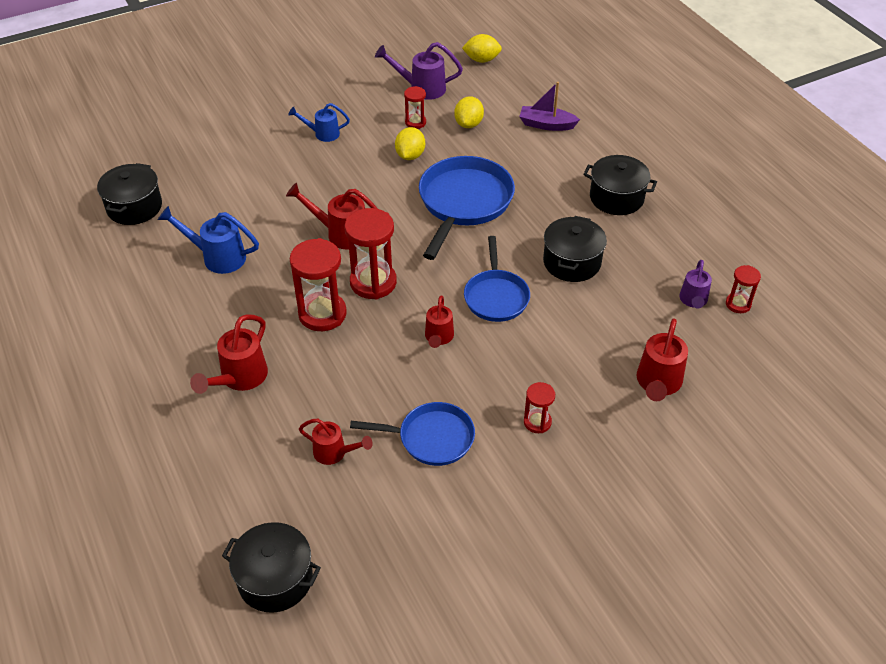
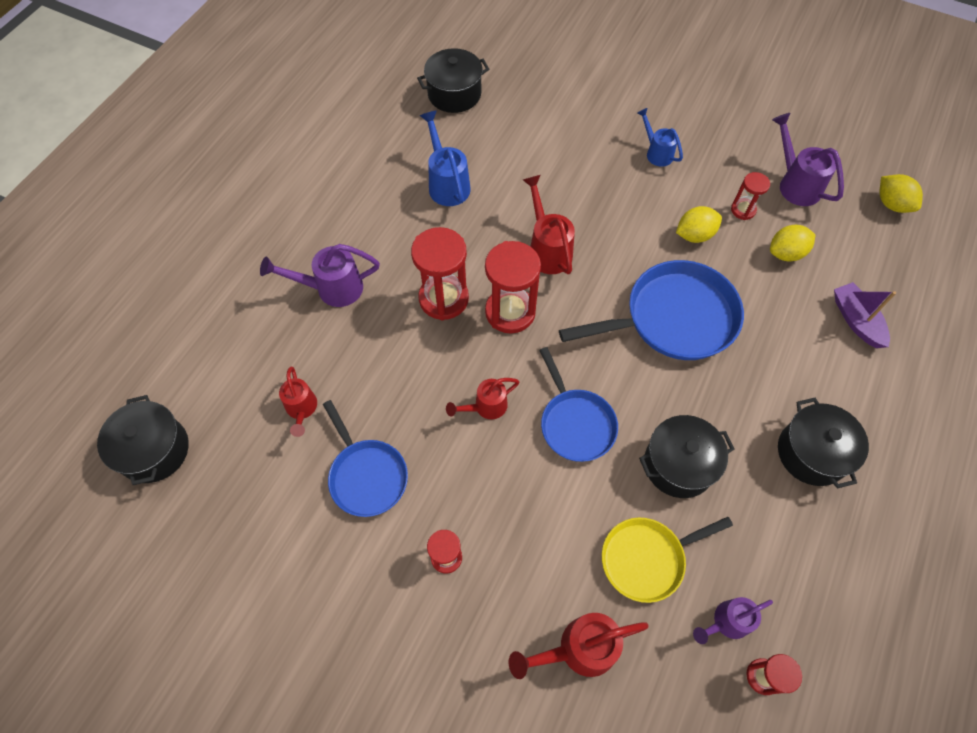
camera: 55 degrees right, 15 degrees up
red watering can [190,314,268,394] -> purple watering can [260,244,380,307]
blue pan [464,236,530,322] -> blue pan turned 75 degrees counterclockwise [539,347,618,462]
none -> yellow pan [602,517,733,603]

